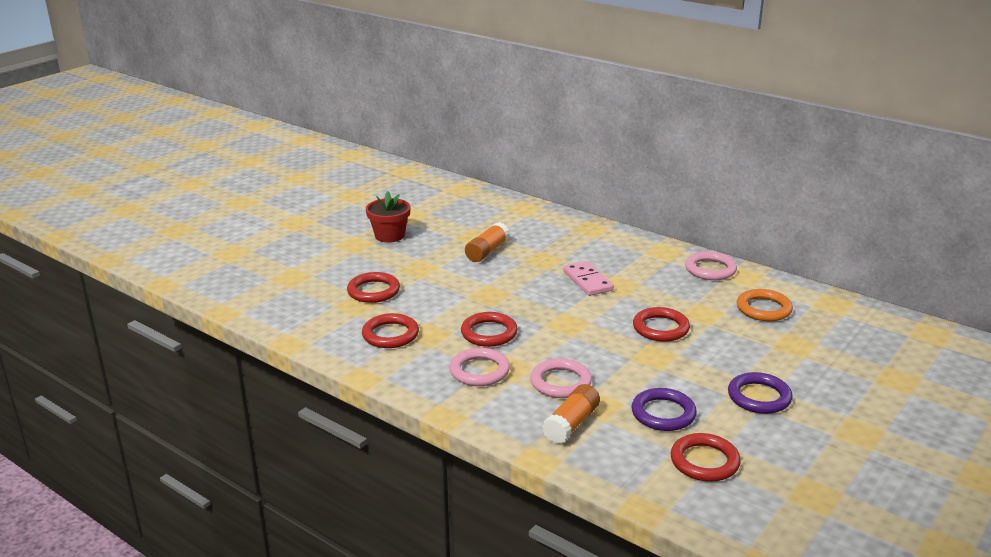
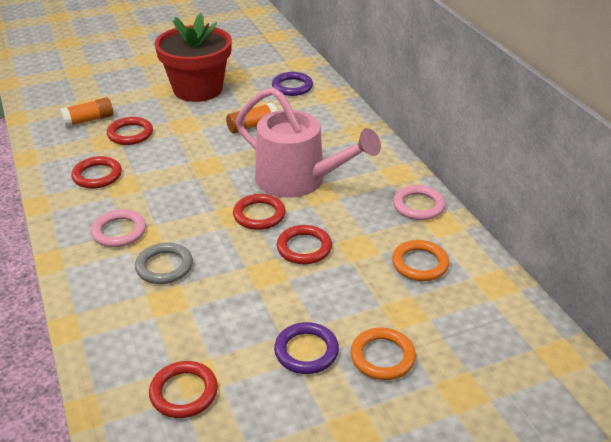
camera: 30 degrees right, 10 degrees up
red flower pot [366,191,411,242] -> red flower pot [154,13,232,102], size x1.91
red ring [461,312,518,347] -> red ring moved to [233,194,286,230]
pink ring [530,358,592,398] -> grey ring [135,243,193,284]
orange glue stick [542,384,600,444] -> orange glue stick moved to [60,97,113,127]
pink domino [563,261,614,296] -> pink watering can [236,87,381,198]
purple ring [632,388,697,431] -> purple ring moved to [272,72,313,96]
none -> orange ring [351,328,416,380]

